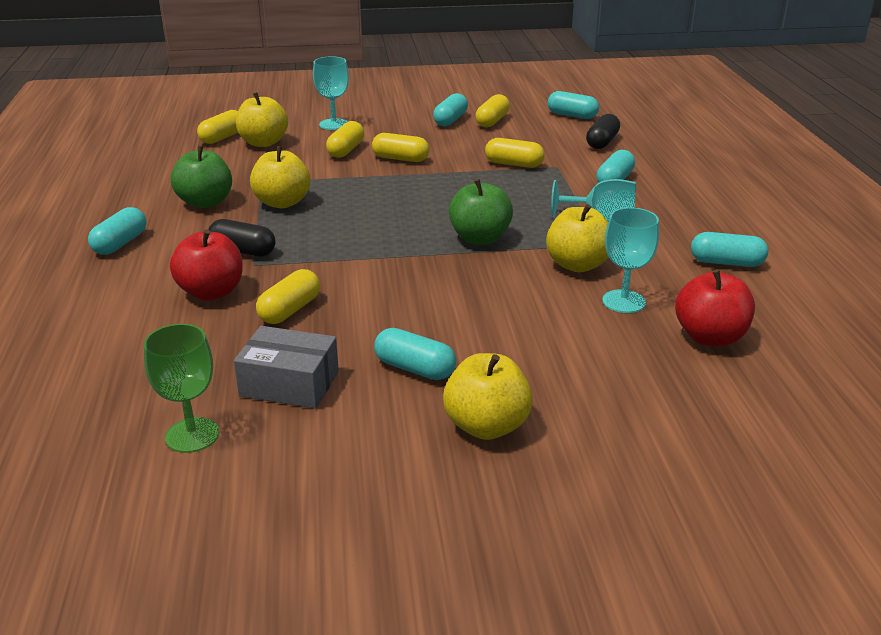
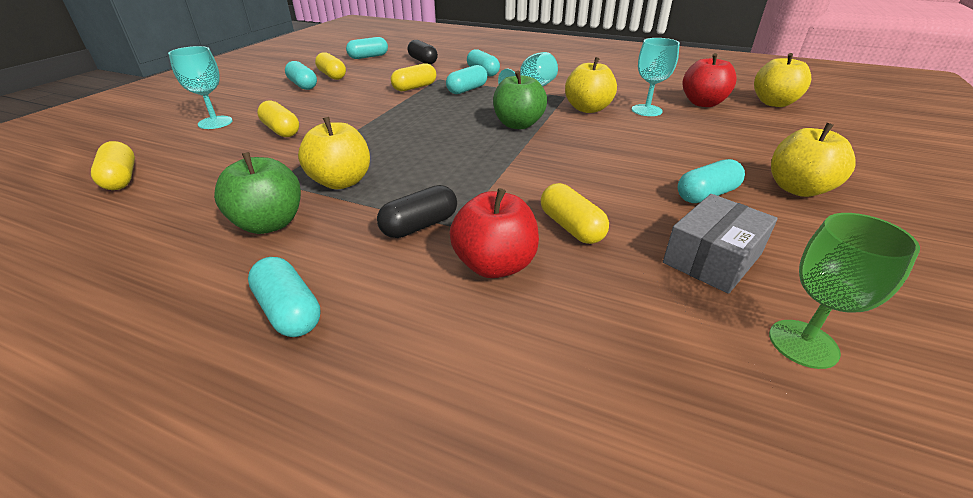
camera: 60 degrees left, 5 degrees up
yellow apple [236,92,288,147] -> yellow apple moved to [754,53,811,107]
yellow capsule [372,133,430,162] -> none
turquoise capsule [691,232,768,267] -> turquoise capsule moved to [446,65,488,94]

